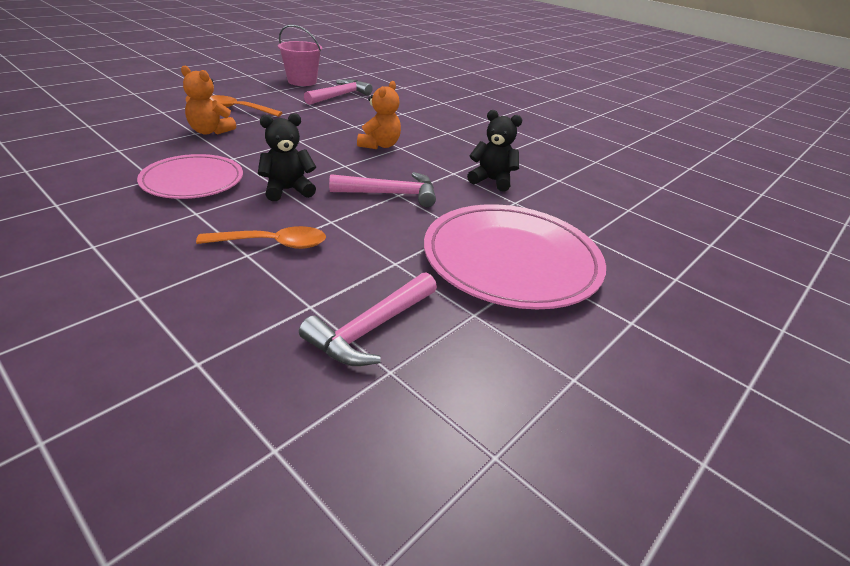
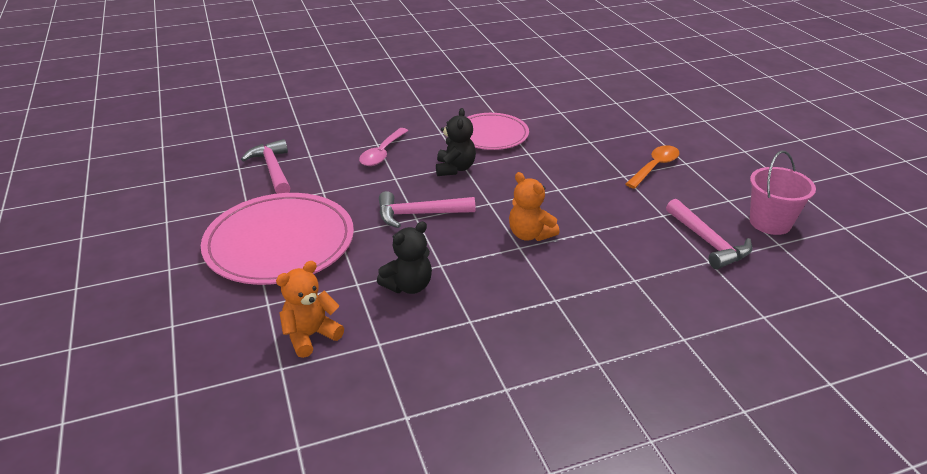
camera: 120 degrees right, 0 degrees up
orange teddy bear [181,66,236,135] -> orange teddy bear moved to [276,261,344,358]
orange spoon [196,226,326,249] -> pink spoon [359,128,408,166]
pink hammer [329,172,436,207] -> pink hammer turned 60 degrees clockwise [379,191,475,228]

